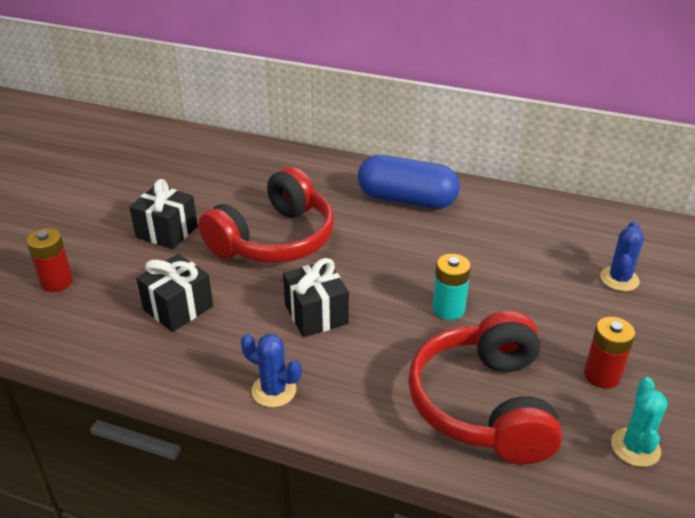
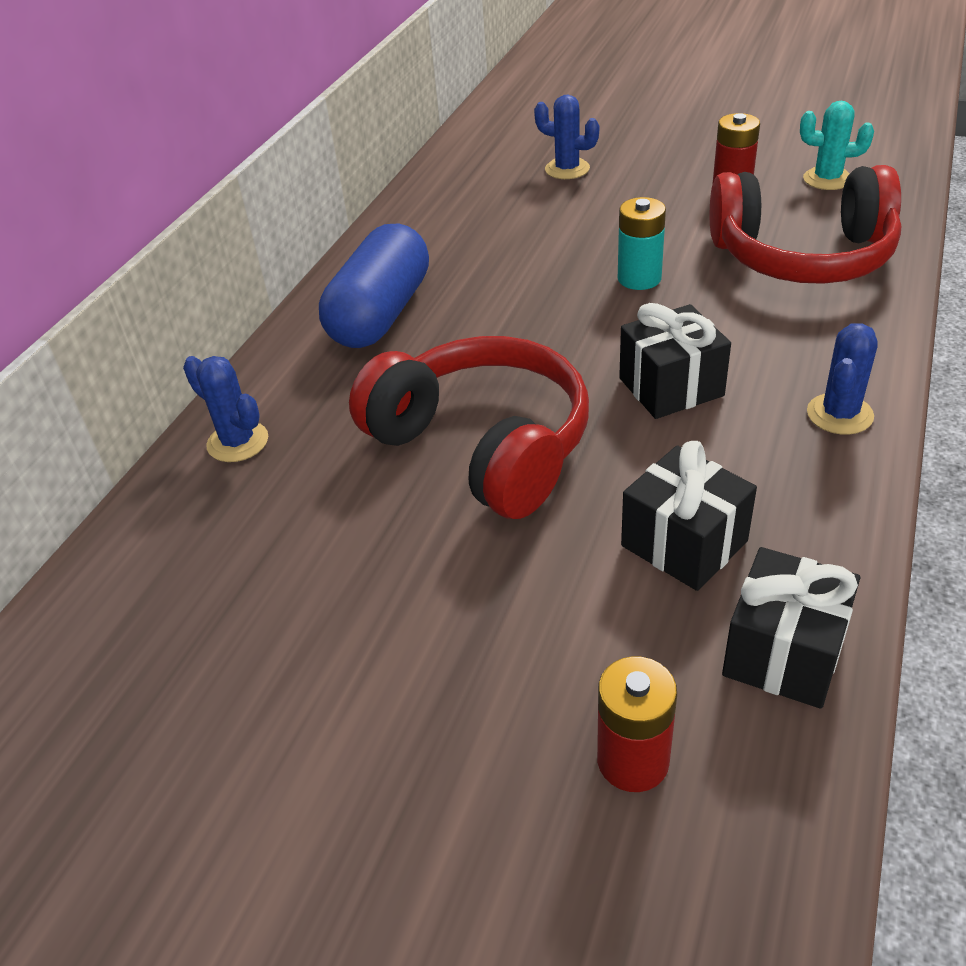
camera: 85 degrees left, 5 degrees up
black gift [129,179,198,249] -> black gift moved to [722,547,860,709]
none -> blue cactus [183,356,268,462]

